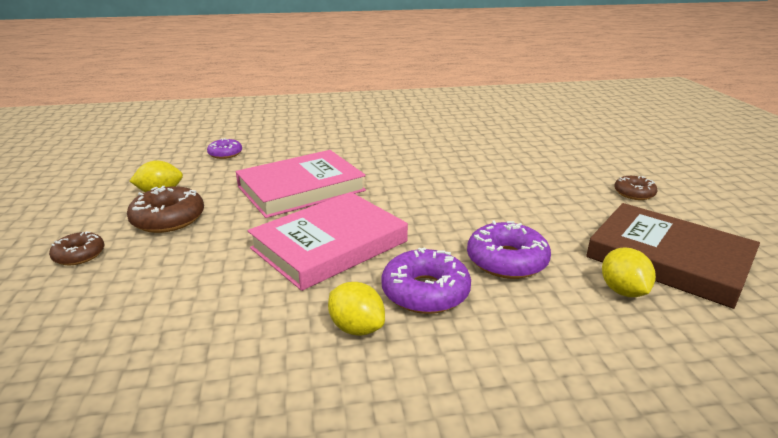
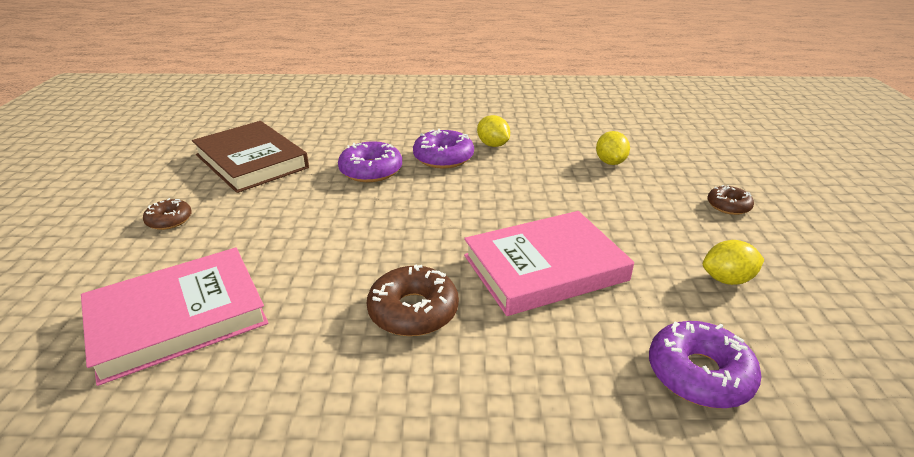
camera: 170 degrees left, 5 degrees up
brown donut [127,186,204,233] -> brown donut moved to [367,265,459,336]
purple donut [207,138,242,159] -> purple donut [649,321,762,408], size x1.65
pink book [248,192,408,291] -> pink book moved to [81,248,268,386]
yellow lemon [602,248,656,297] -> yellow lemon moved to [596,131,630,165]

